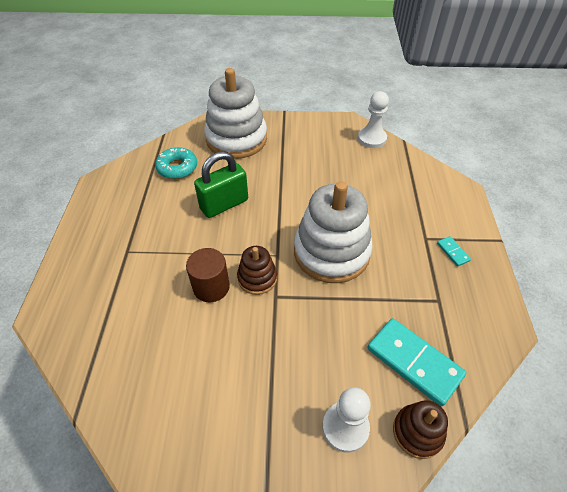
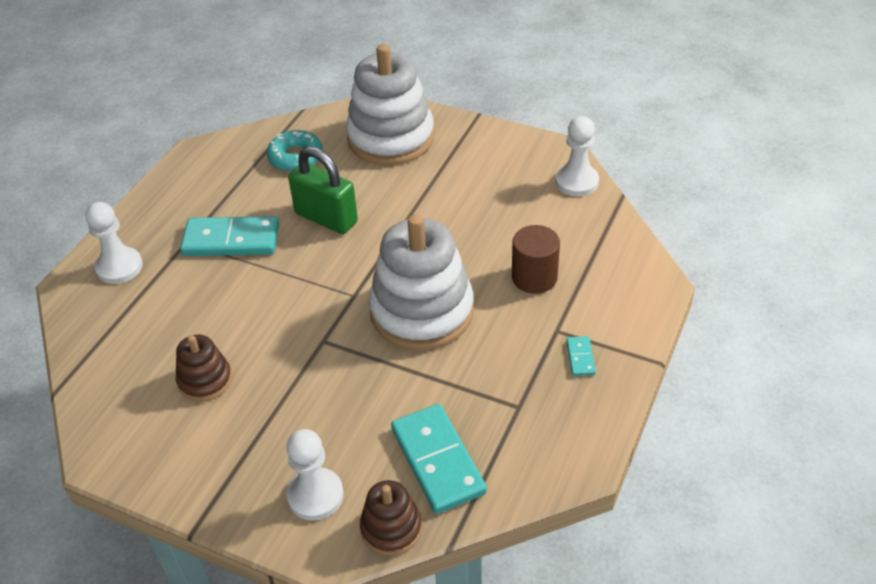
camera: 25 degrees right, 5 degrees down
brown cylinder [186,248,230,302] -> brown cylinder moved to [512,225,560,294]
green padlock [194,151,248,218] -> green padlock turned 45 degrees clockwise [288,146,358,234]
brown stacking toy [237,246,277,295] -> brown stacking toy moved to [176,335,232,402]
none -> white pawn [85,202,143,284]
none -> turquoise domino [180,216,279,256]

